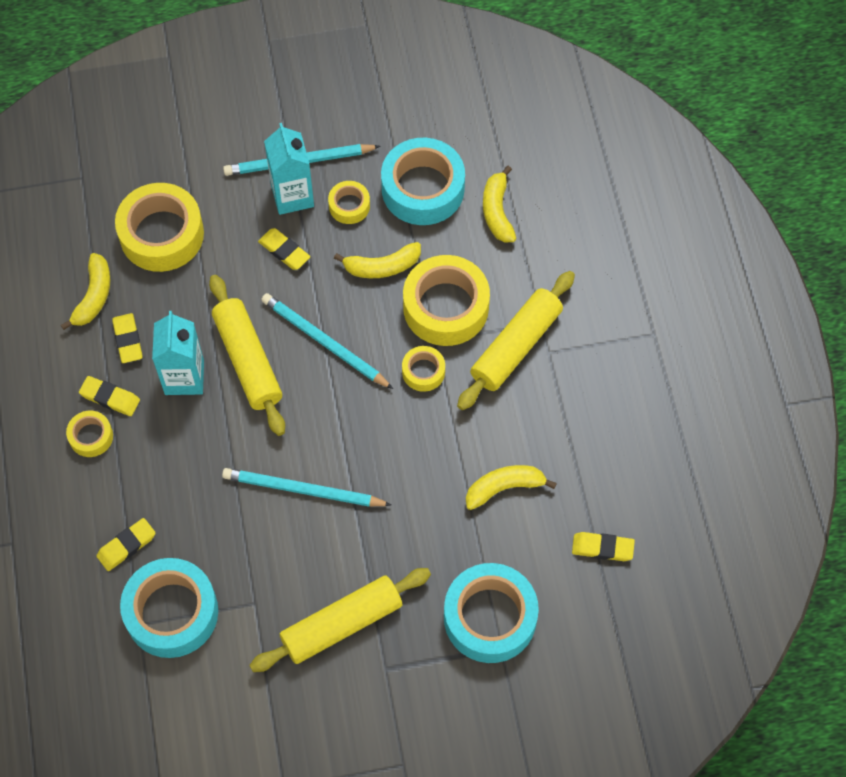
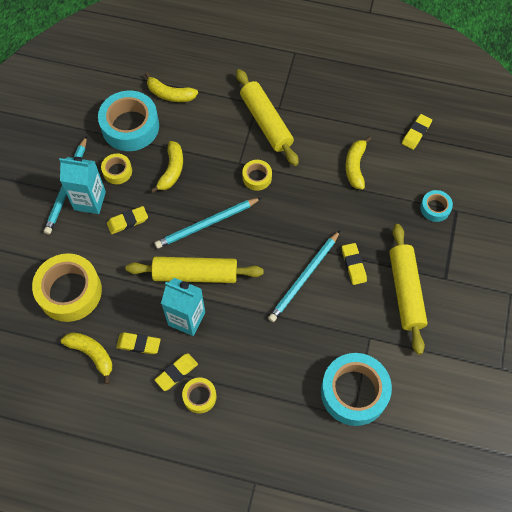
camera: 65 degrees left, 0 degrees up
yellow eraser [96,518,156,571] -> yellow eraser moved to [342,243,367,285]
yellow tape [403,255,490,346] -> none
turquoise tape [444,563,539,663] -> turquoise tape [420,190,453,222], size x0.49

